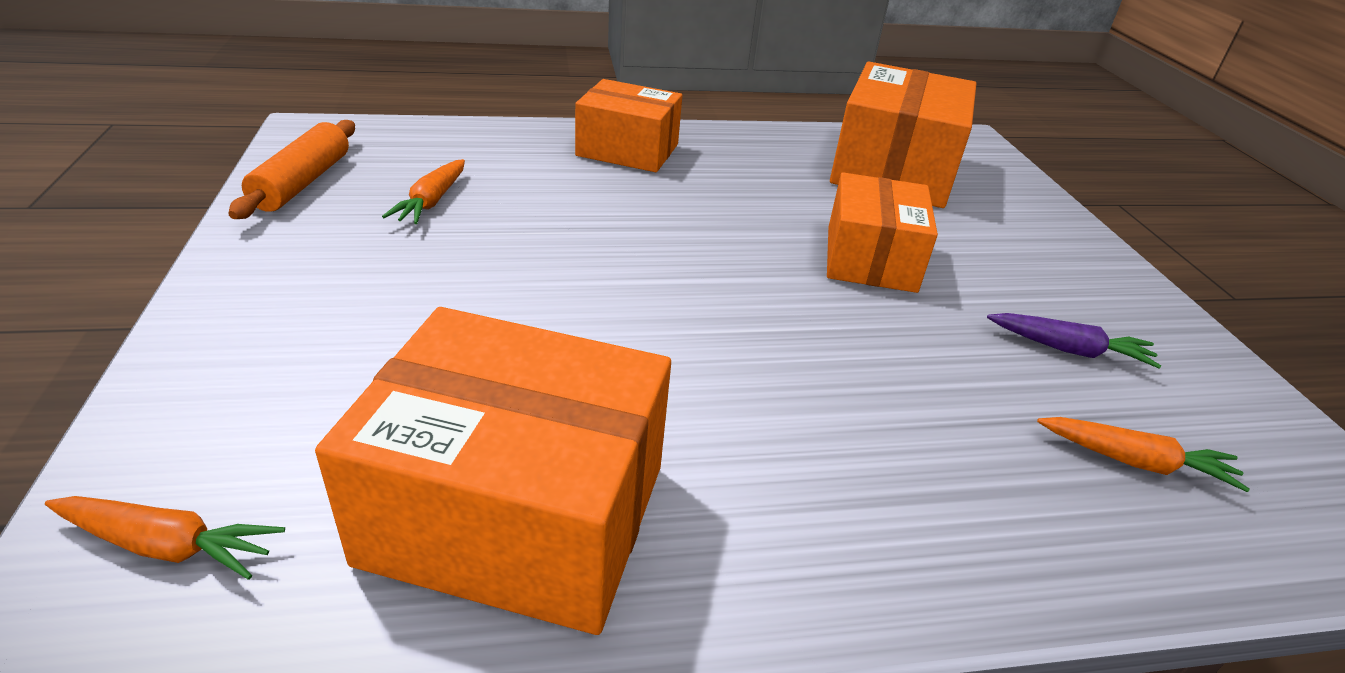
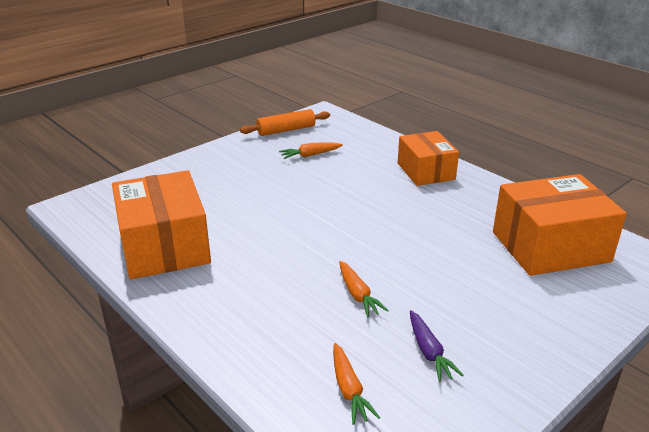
camera: 60 degrees right, 5 degrees down
orange carrot [45,496,285,580] -> orange carrot moved to [339,261,389,317]
orange box [827,172,938,293] -> none

